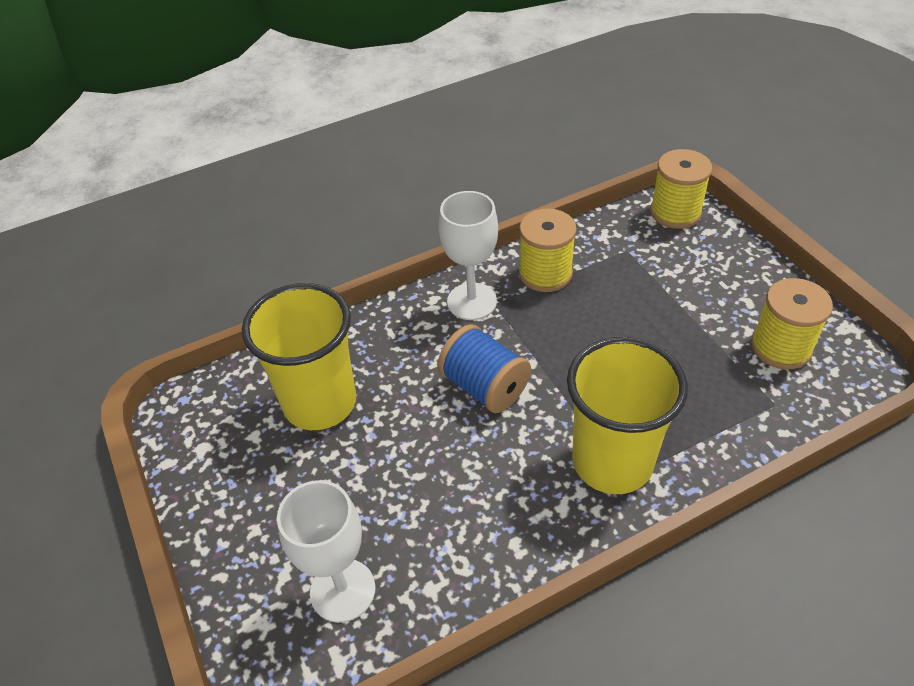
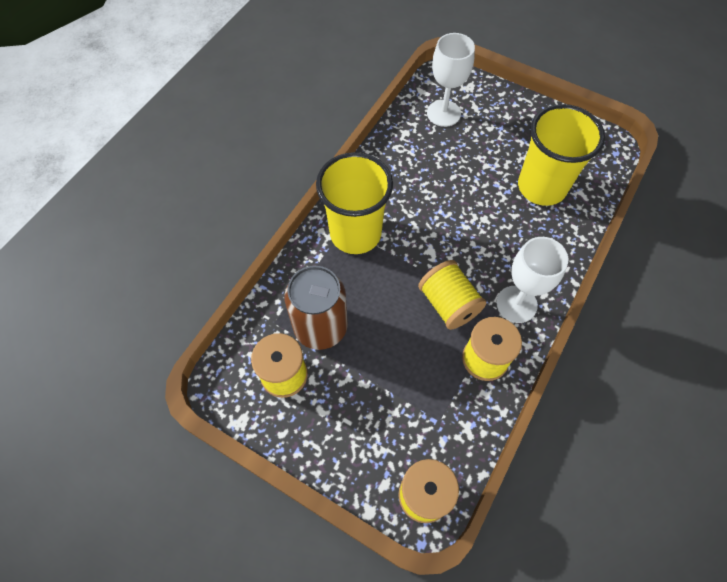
camera: 145 degrees right, 15 degrees up
blue spool [438,324,531,413] -> none
none -> brown can [284,266,348,350]
none -> yellow spool [418,260,486,330]

